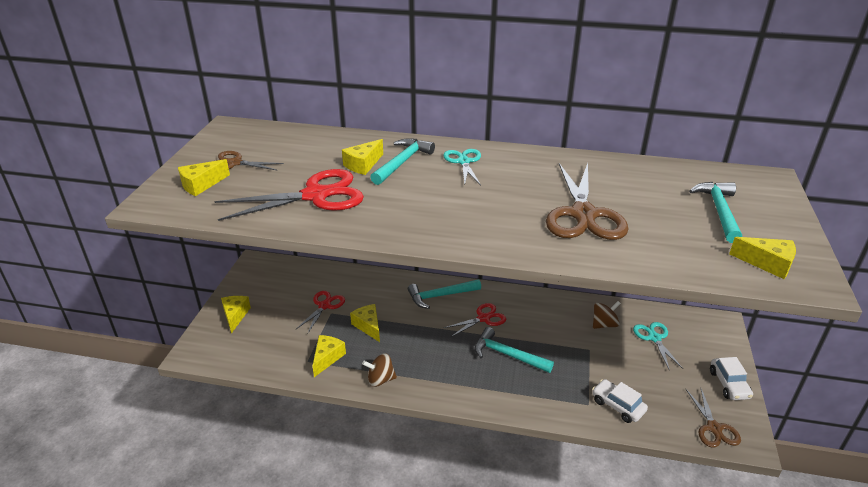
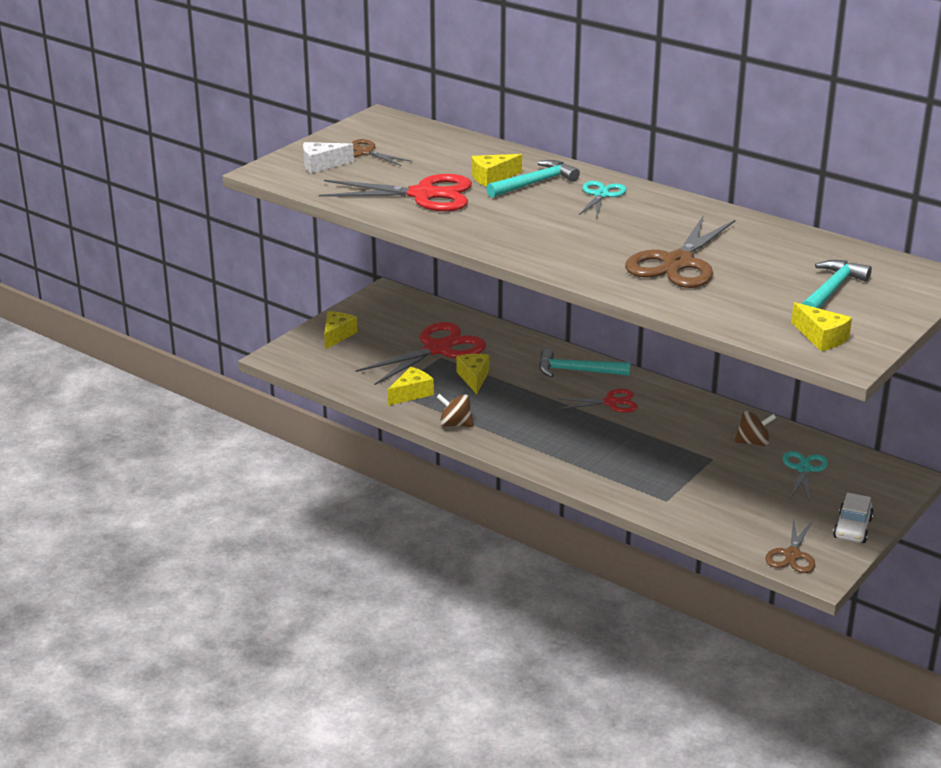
camera: 25 degrees right, 5 degrees down
yellow cheese [178,159,230,196] -> white cheese [303,142,354,173]
red scissors [296,291,345,333] -> red scissors [355,322,486,385], size x1.81
turquoise hammer [475,327,554,373] -> none
white car [592,379,648,423] -> none

